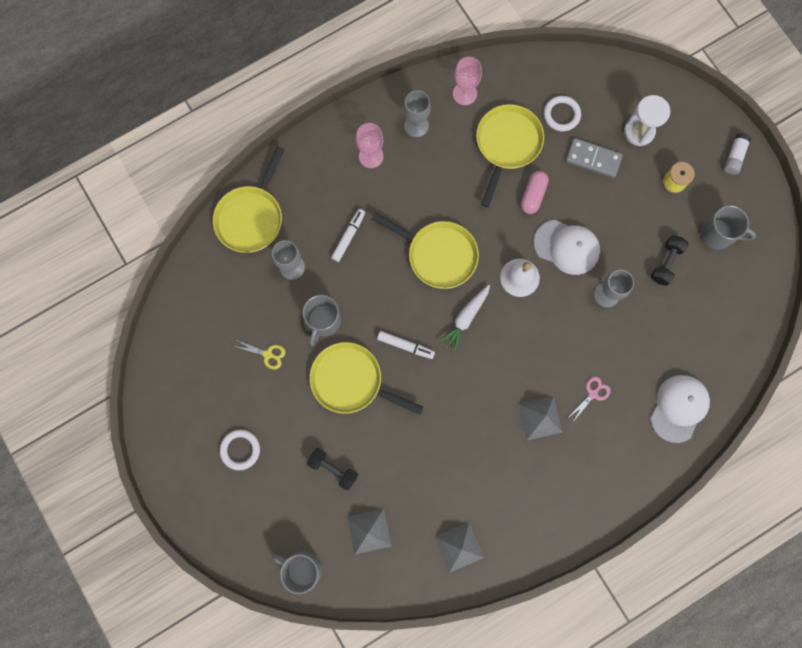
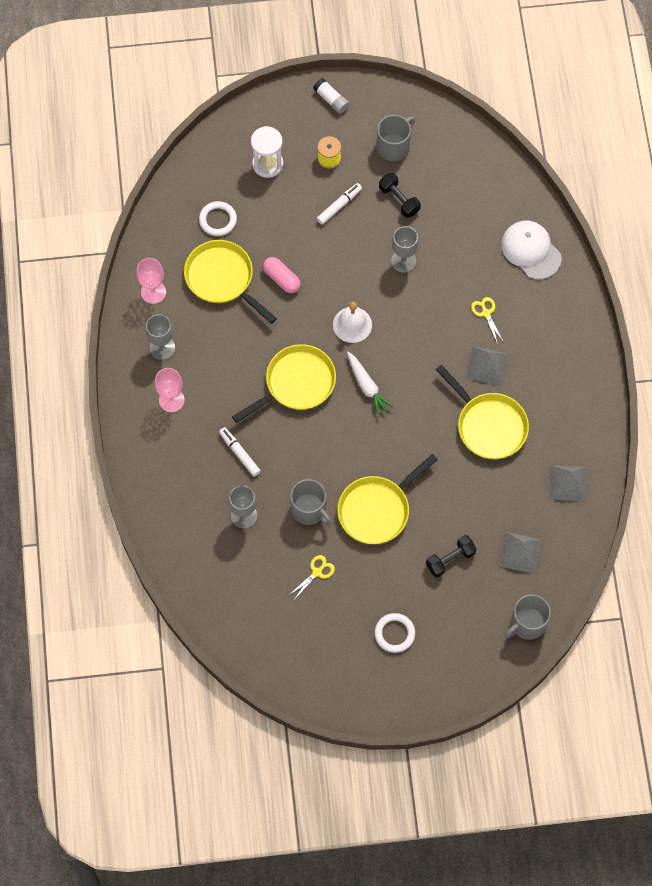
camera: 65 degrees left, 10 degrees down
yellow pan [213,147,285,253] -> yellow pan moved to [436,365,529,459]
white marker [377,331,435,359] -> white marker moved to [317,183,362,225]
white cap [534,220,600,275] -> none
grey domino [566,138,623,178] -> none
pink scissors [569,377,611,422] -> yellow scissors [471,297,503,342]

